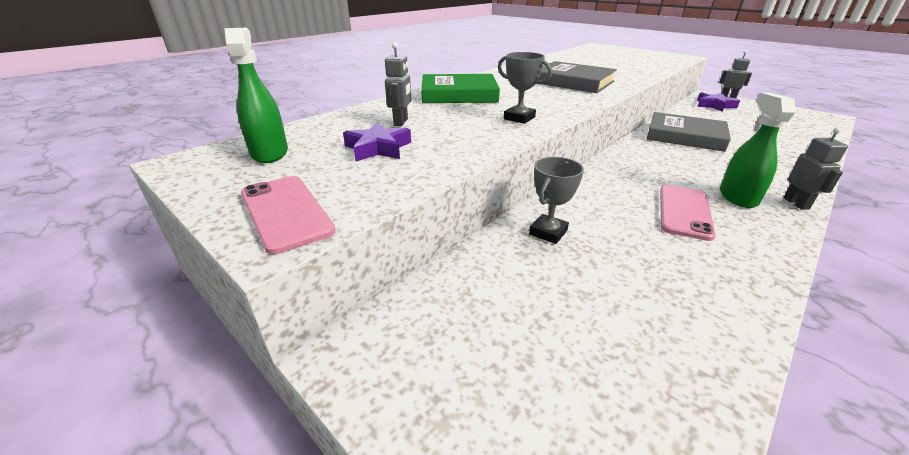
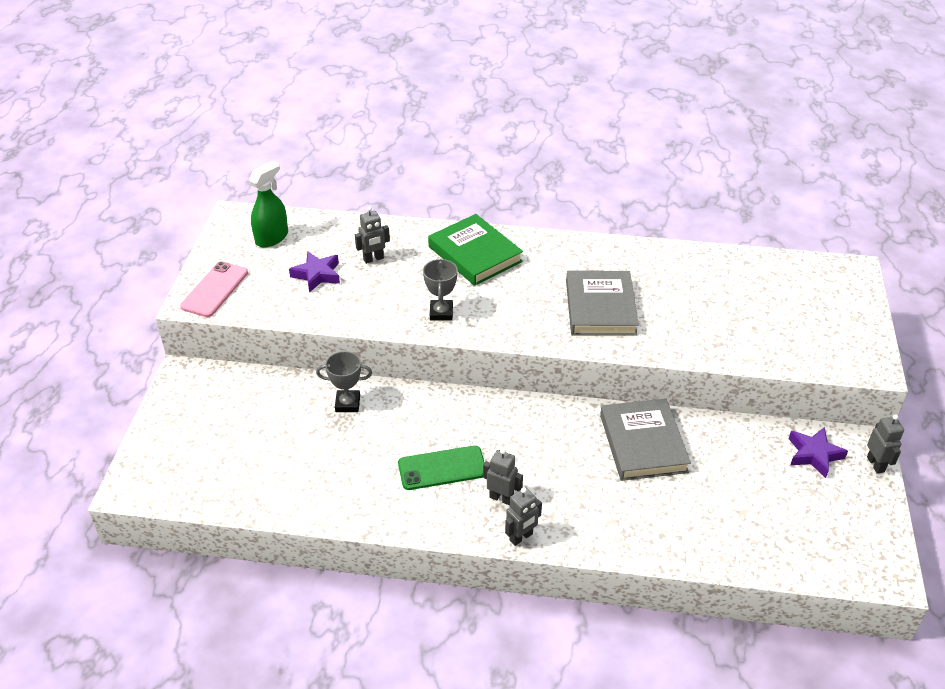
camera: 55 degrees right, 10 degrees up
pink phone [660,185,716,241] -> green phone [398,445,485,490]
green spray bottle [720,93,796,208] -> grey robot [483,448,523,505]

